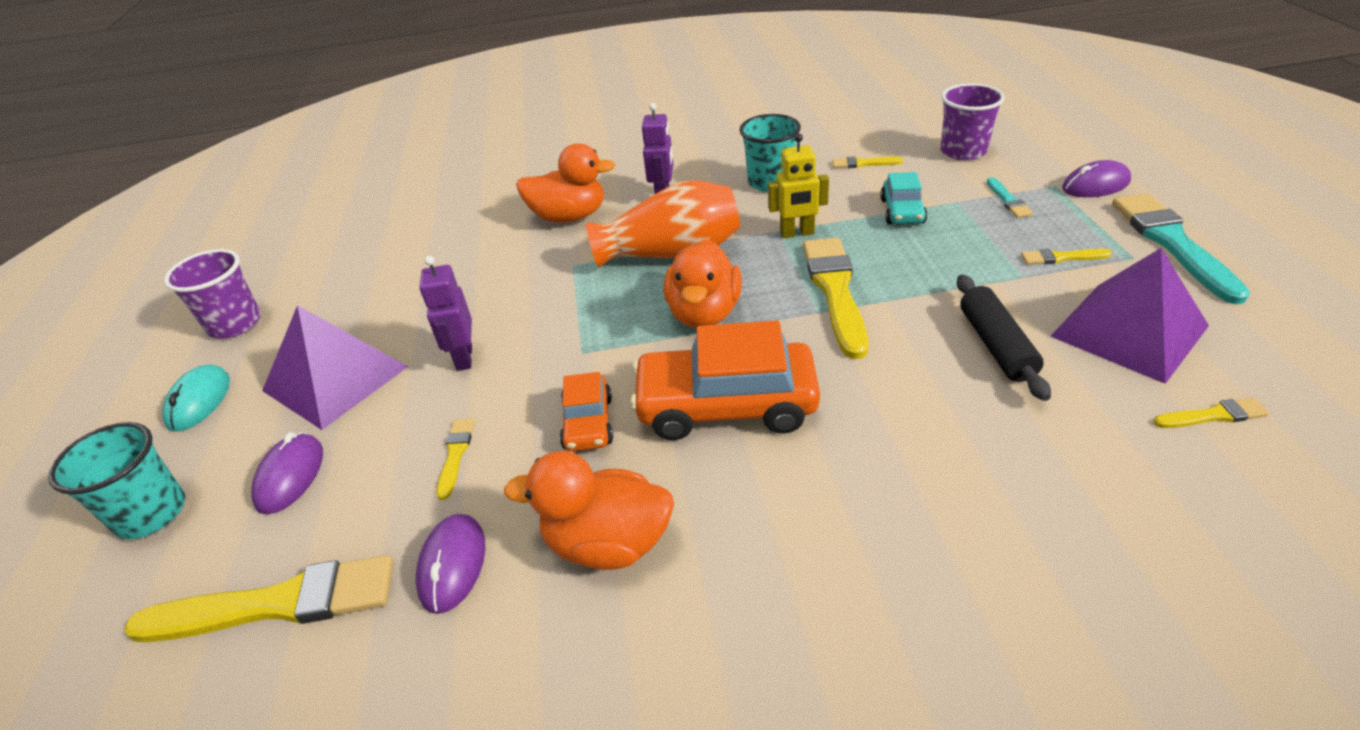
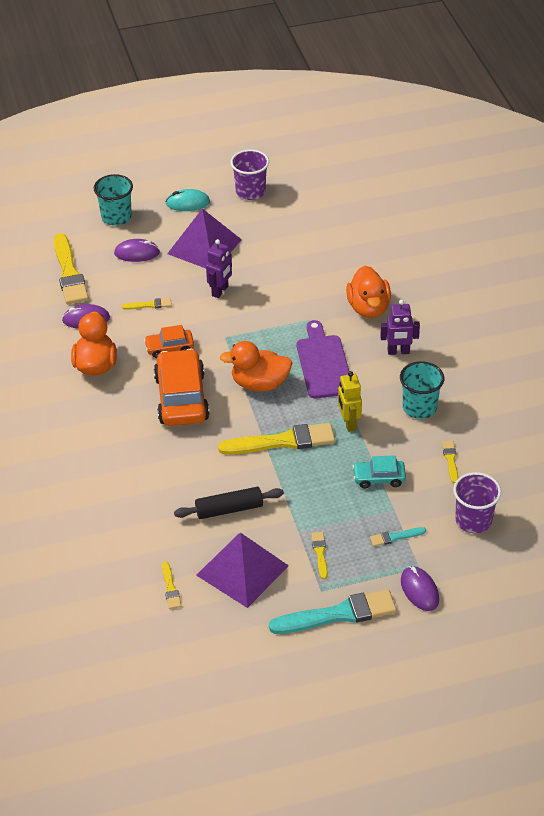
camera: 80 degrees right, 5 degrees up
purple robot [419,256,472,371] -> purple robot turned 135 degrees clockwise [206,239,232,298]
orange vase [586,180,740,268] -> purple cutting board [297,320,349,399]

